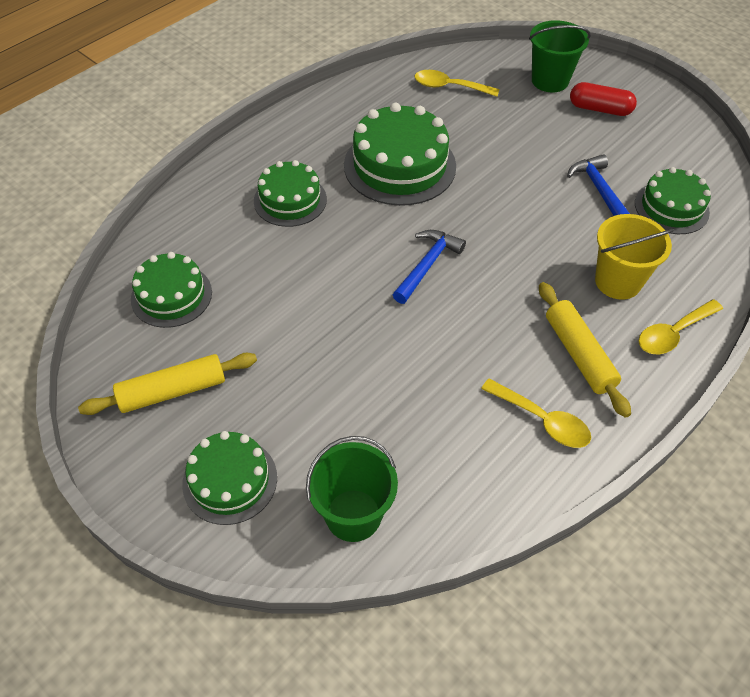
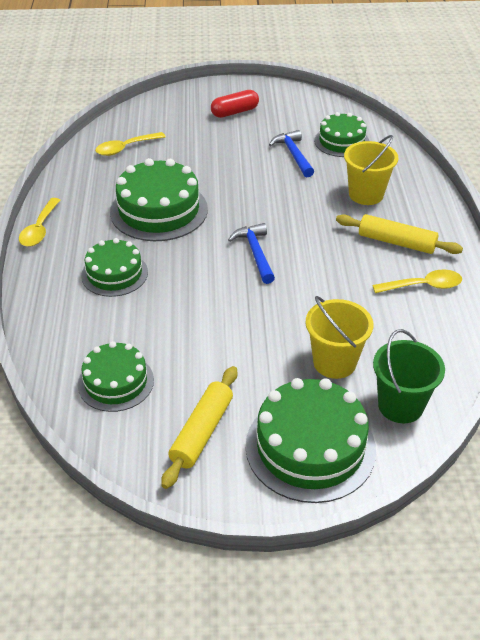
camera: 45 degrees left, 10 degrees down
green cake [182,431,277,525] -> green cake [246,378,376,503], size x1.60
green bucket [529,20,591,93] -> none
blue hammer [567,154,630,216] -> blue hammer turned 45 degrees clockwise [269,130,314,177]
yellow spoon [639,299,723,354] -> yellow spoon moved to [19,198,60,247]
none -> yellow bucket [306,296,373,379]

